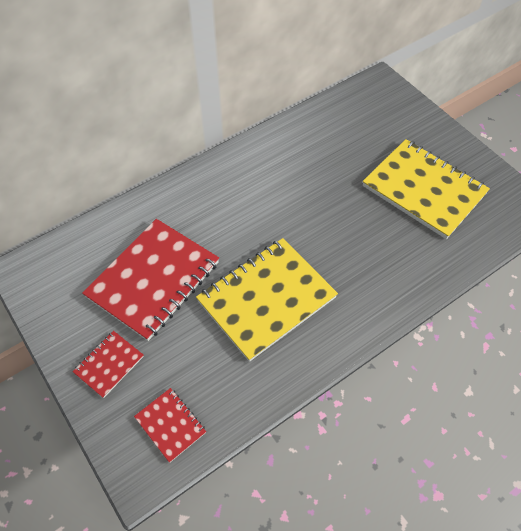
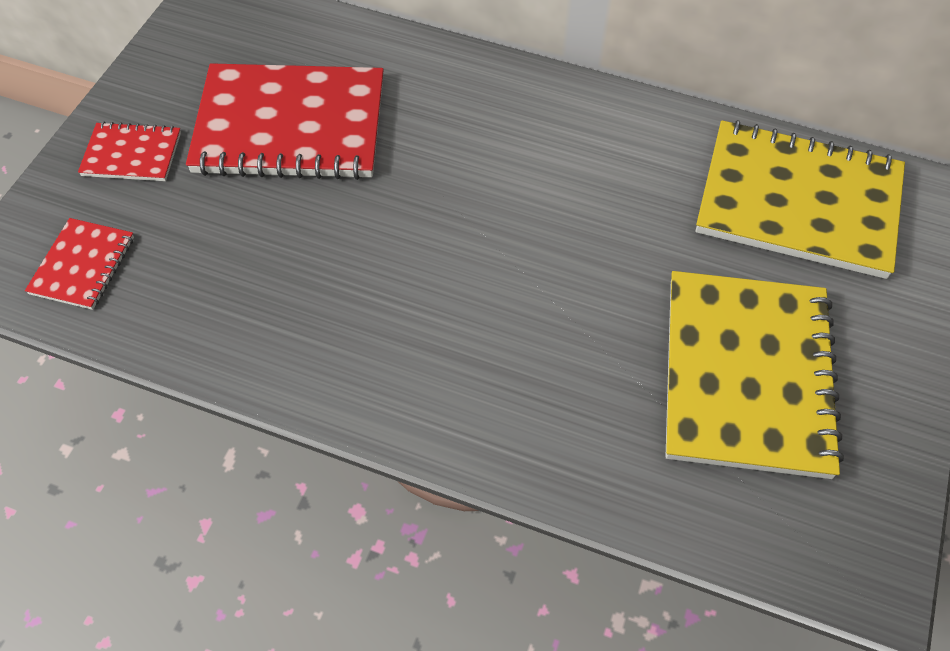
camera: 55 degrees right, 0 degrees up
yellow notebook [196,238,338,362] -> yellow notebook moved to [696,120,905,279]

